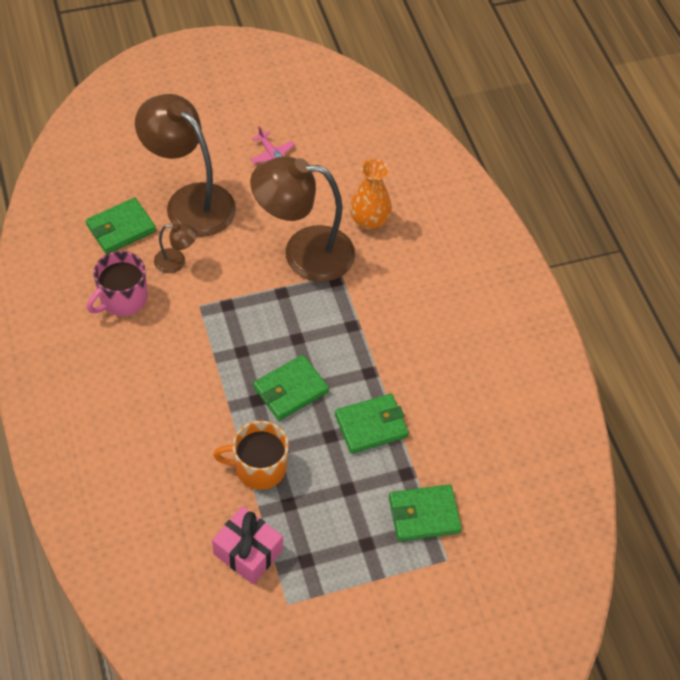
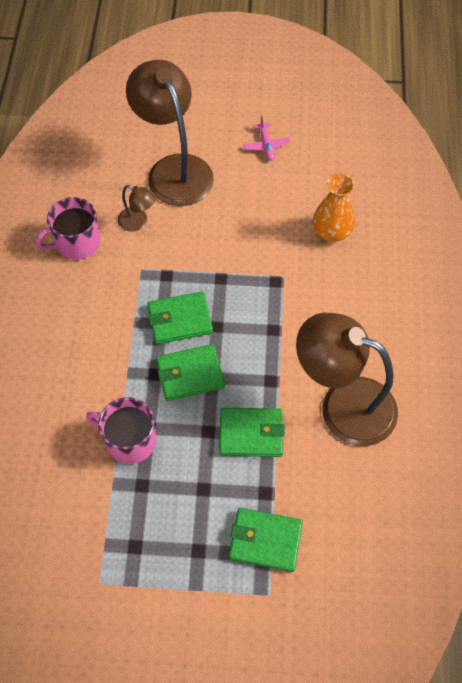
camera: 25 degrees right, 5 degrees up
green wallet [86,198,156,254] -> green wallet moved to [148,292,213,344]
pink gift [212,506,283,584] -> none
orange mug [213,421,289,490] -> pink mug [86,397,156,464]
brown lamp [250,156,355,282] -> brown lamp moved to [296,313,398,446]

